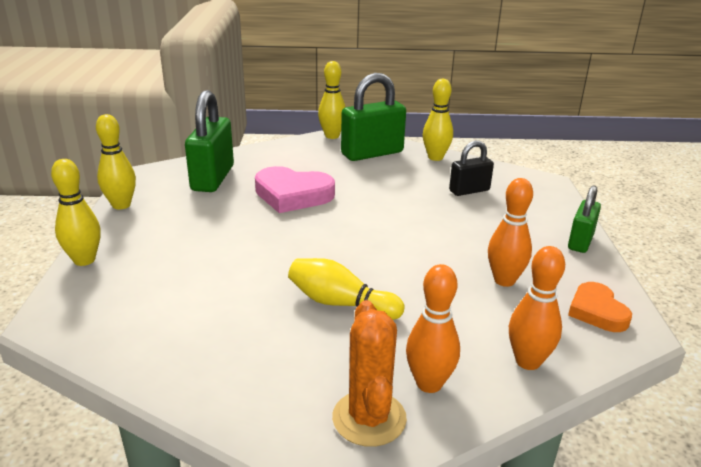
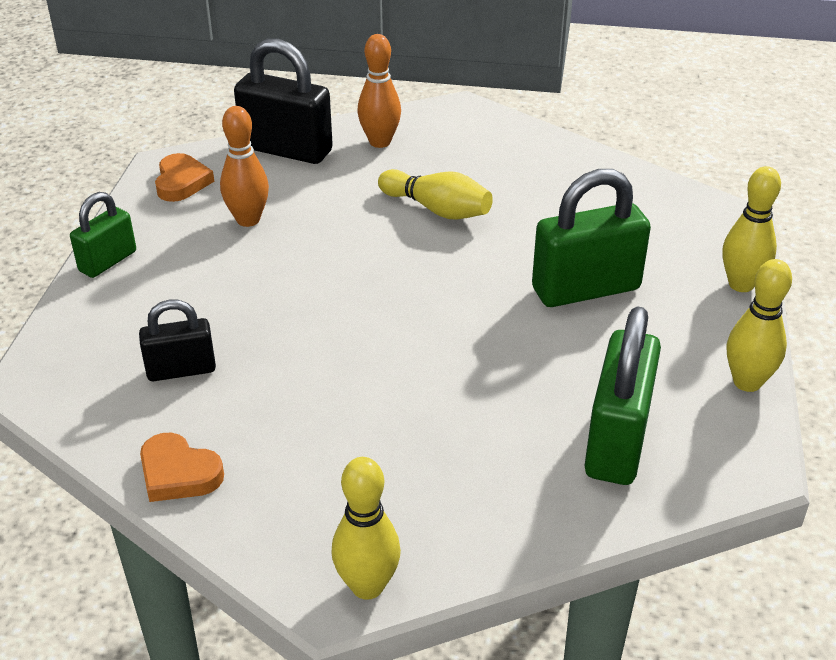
camera: 170 degrees left, 10 degrees up
pink heart [255,166,335,213] -> none
orange cactus [332,300,407,447] -> none
green padlock [341,73,406,161] -> green padlock moved to [532,169,651,307]
yellow bowling pin [423,79,453,161] -> orange heart [140,433,224,502]
orange bowling pin [509,246,565,370] -> black padlock [234,38,333,164]

